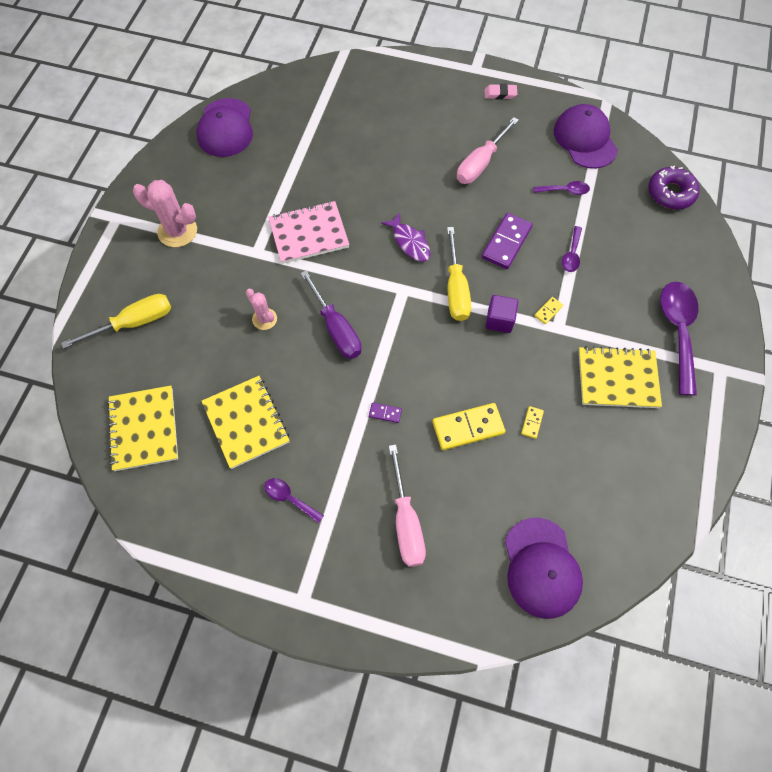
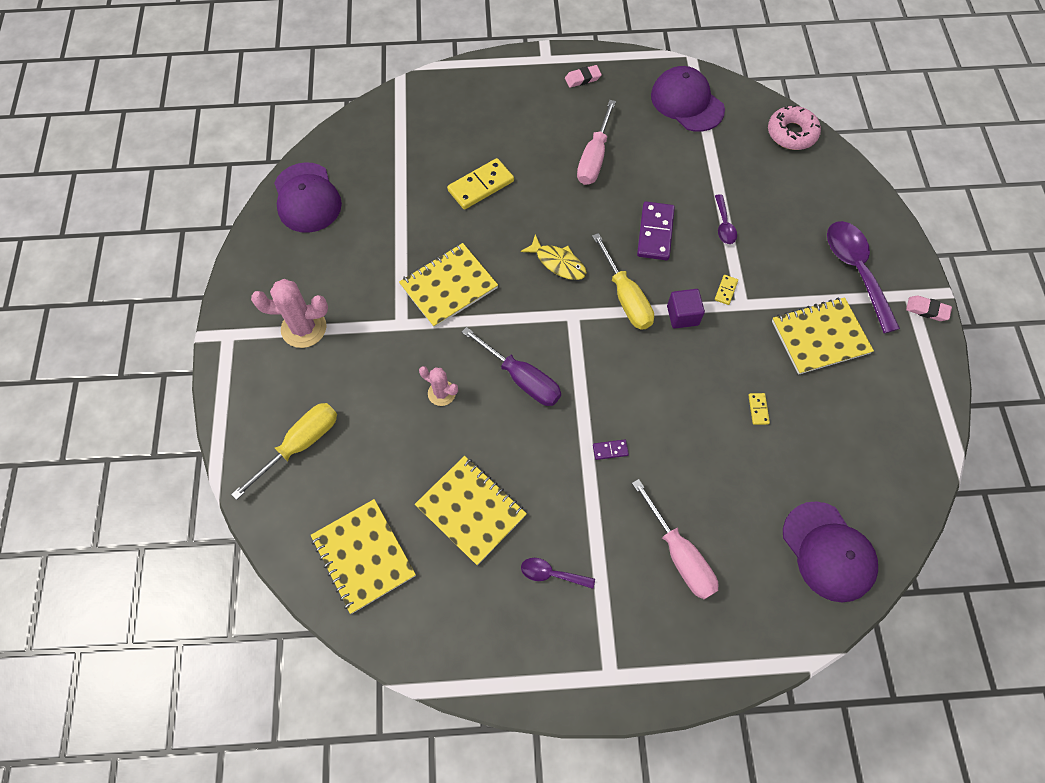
camera: 20 degrees left, 0 degrees up
pink notebook [268,201,349,264] -> yellow notebook [399,243,498,328]
purple fish [381,213,431,262] -> yellow fish [521,234,587,280]
yellow domino [432,403,505,450] -> yellow domino moved to [447,158,514,210]
purple spoon [533,181,590,195] -> none
purple donut [648,166,699,210] -> pink donut [768,105,821,150]
none -> pink eraser [906,296,952,321]

